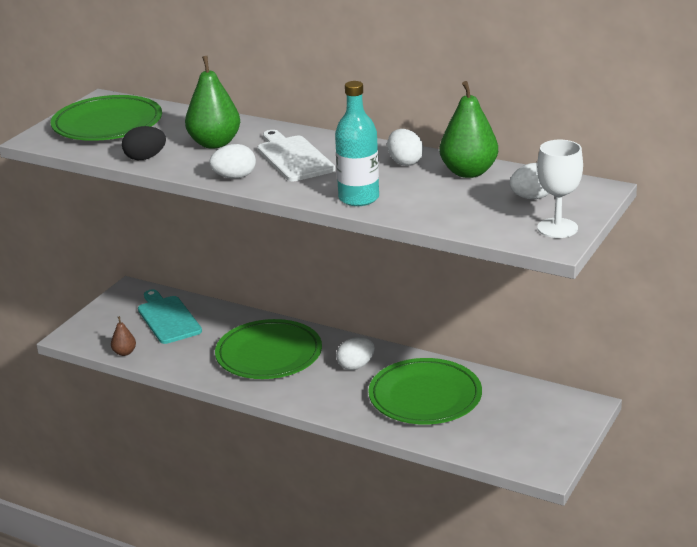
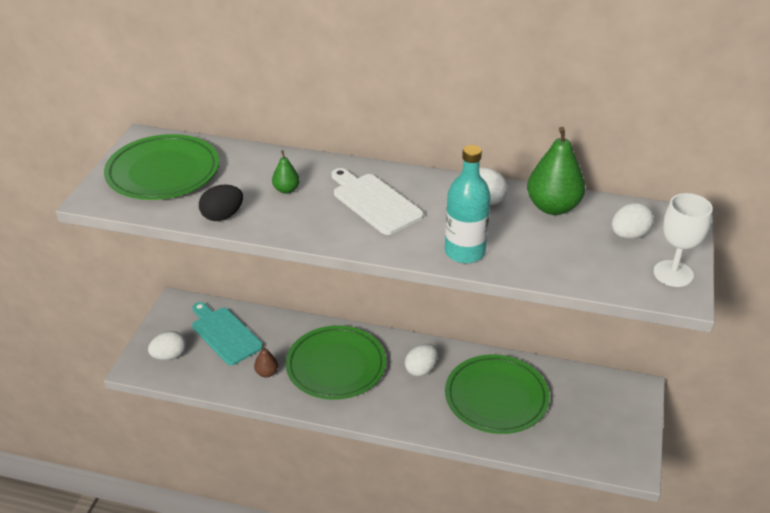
camera: 15 degrees left, 10 degrees up
brown pear [111,316,136,356] -> brown pear moved to [254,343,278,377]
green pear [185,56,240,148] -> green pear [272,150,300,194], size x0.50
white egg [210,144,256,179] -> white egg moved to [148,331,186,360]

